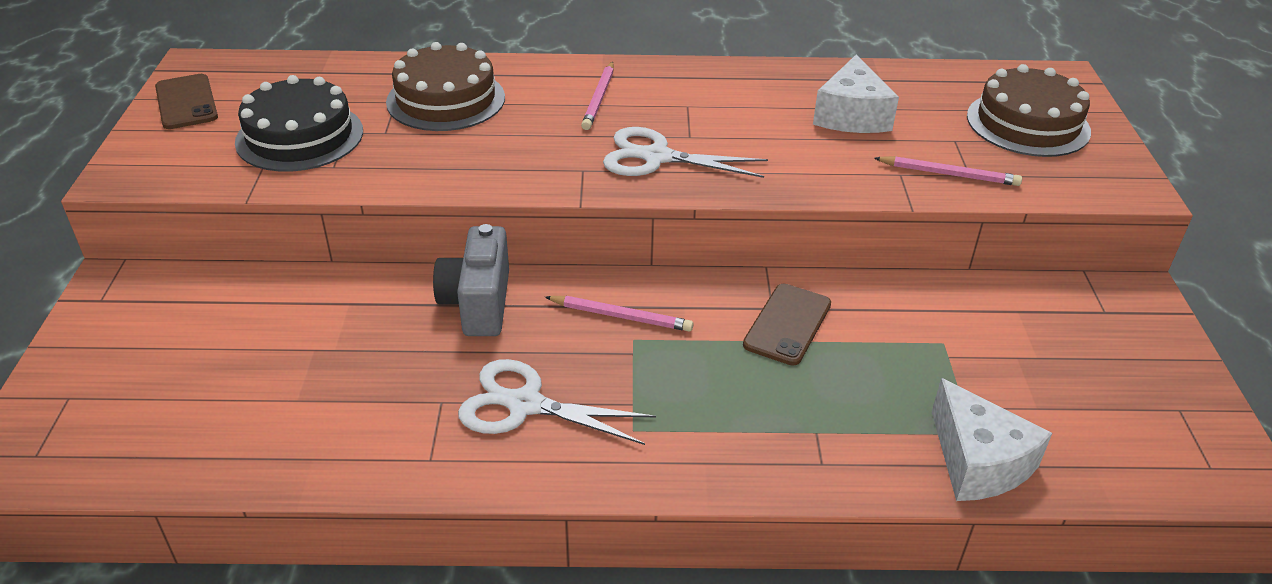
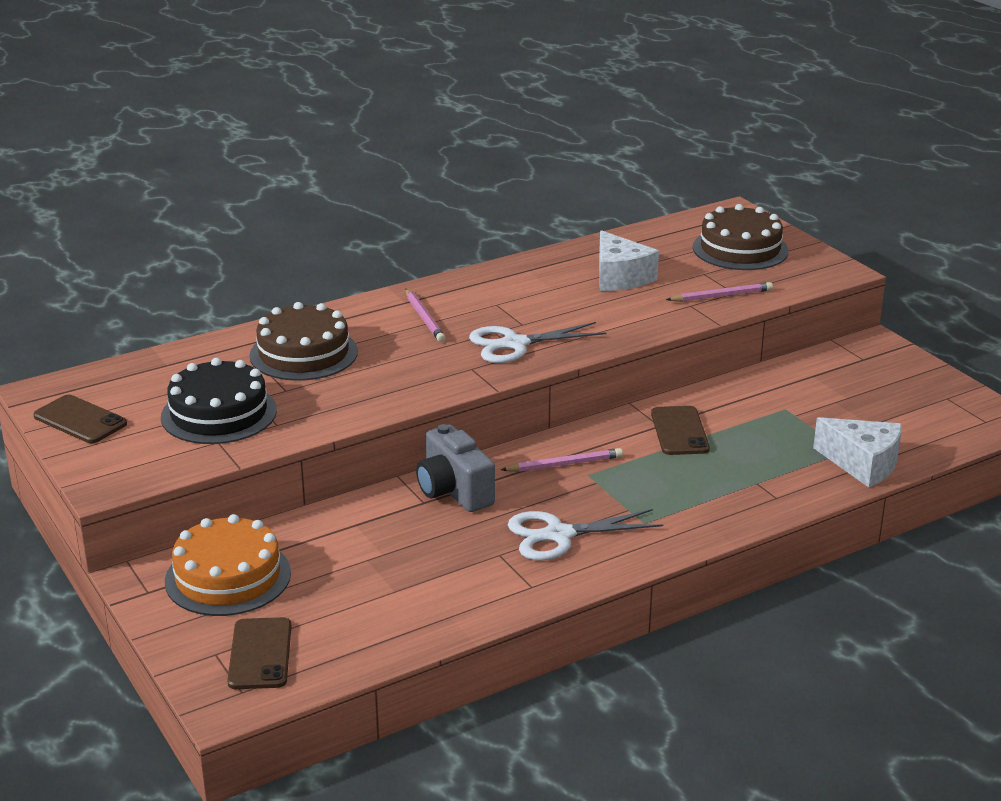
camera: 30 degrees left, 10 degrees down
none -> orange cake [165,514,291,616]
none -> brown phone [227,617,291,689]

